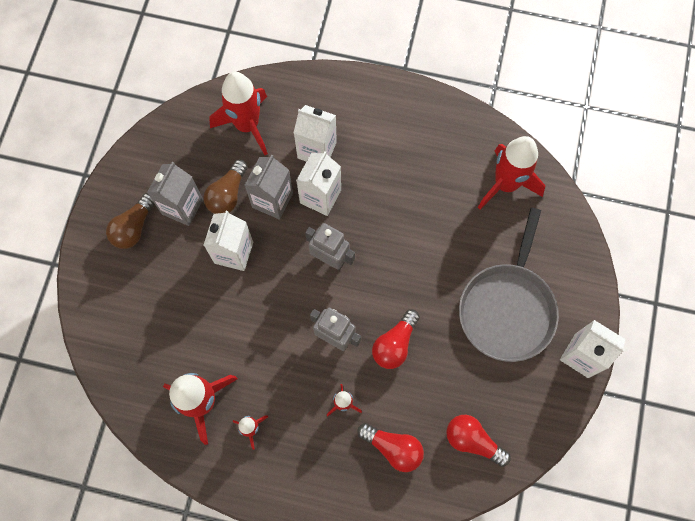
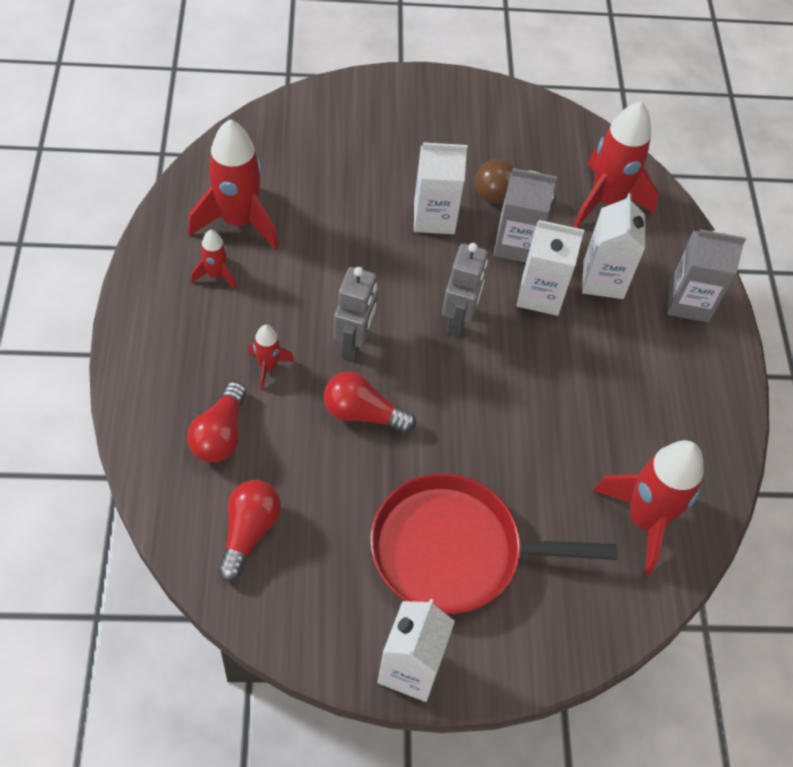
camera: 70 degrees right, 15 degrees down
brown light bulb [106,193,154,249] -> none
grey carton [147,162,203,226] -> grey carton moved to [667,229,746,323]
grey pan [459,208,559,362] -> red pan [370,473,617,614]

